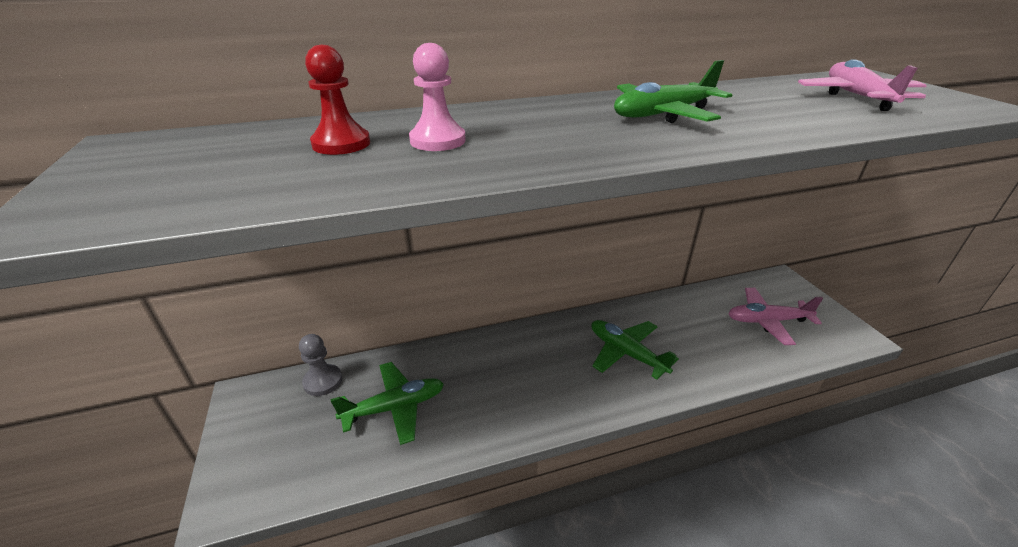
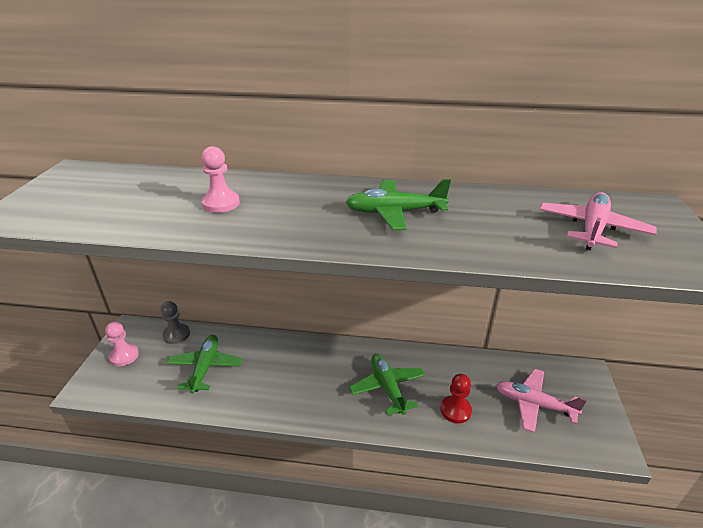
camera: 25 degrees right, 0 degrees up
red pawn [305,45,370,155] -> red pawn moved to [440,374,472,423]
green plane [331,362,444,445] -> green plane turned 90 degrees counterclockwise [166,335,243,394]
none -> pink pawn [105,321,139,366]

